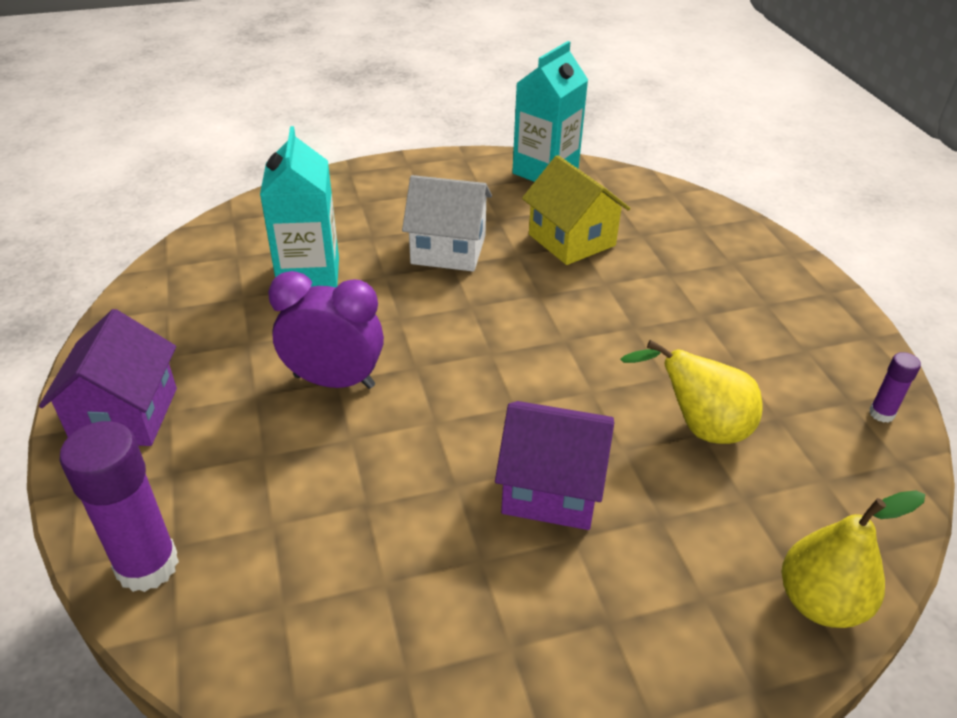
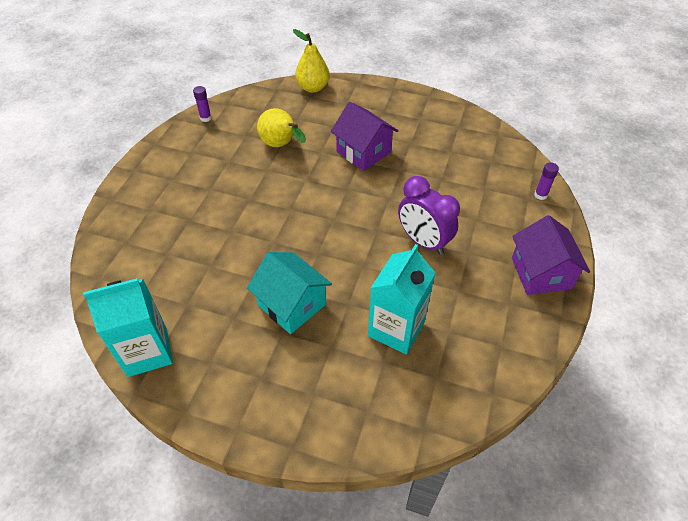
camera: 145 degrees left, 10 degrees up
purple house [39,309,177,446] -> purple house turned 45 degrees counterclockwise [512,215,590,295]
purple glue stick [60,421,179,592] -> purple glue stick [534,162,559,200], size x0.49
white house [402,175,492,271] -> turquoise house [247,252,332,334]
yellow house [522,155,631,265] -> none

